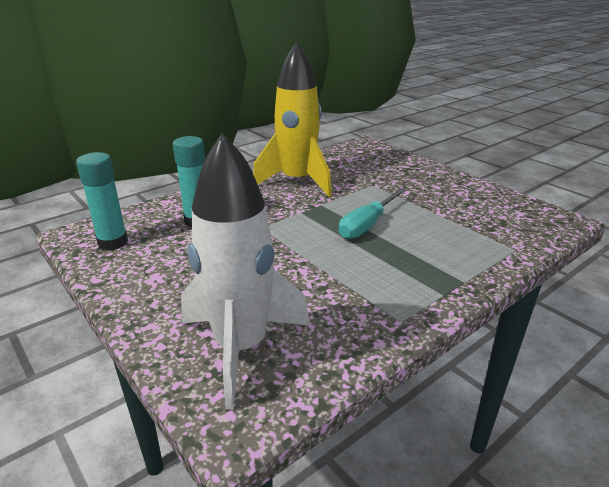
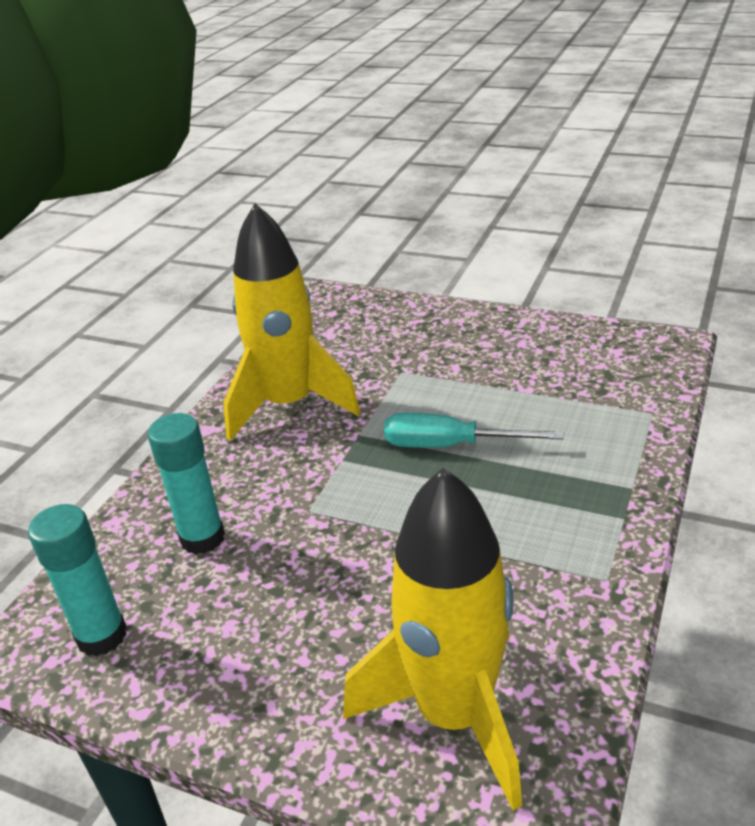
camera: 25 degrees left, 5 degrees up
white rocket [181,133,310,410] -> yellow rocket [343,468,522,811]
turquoise screwdriver [339,188,406,239] -> turquoise screwdriver turned 90 degrees clockwise [384,413,563,448]

